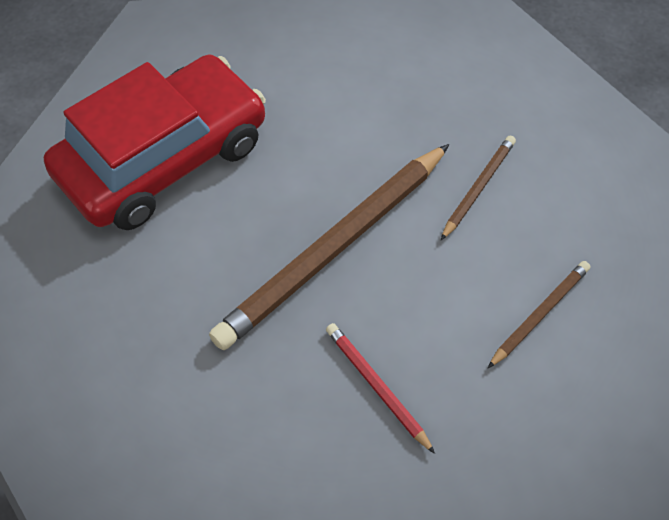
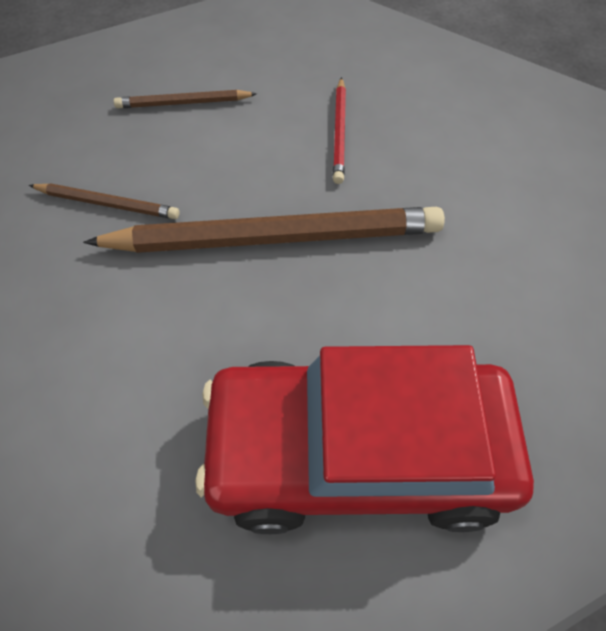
camera: 140 degrees left, 0 degrees up
brown pencil [441,136,516,240] -> brown pencil turned 150 degrees counterclockwise [29,183,180,219]

